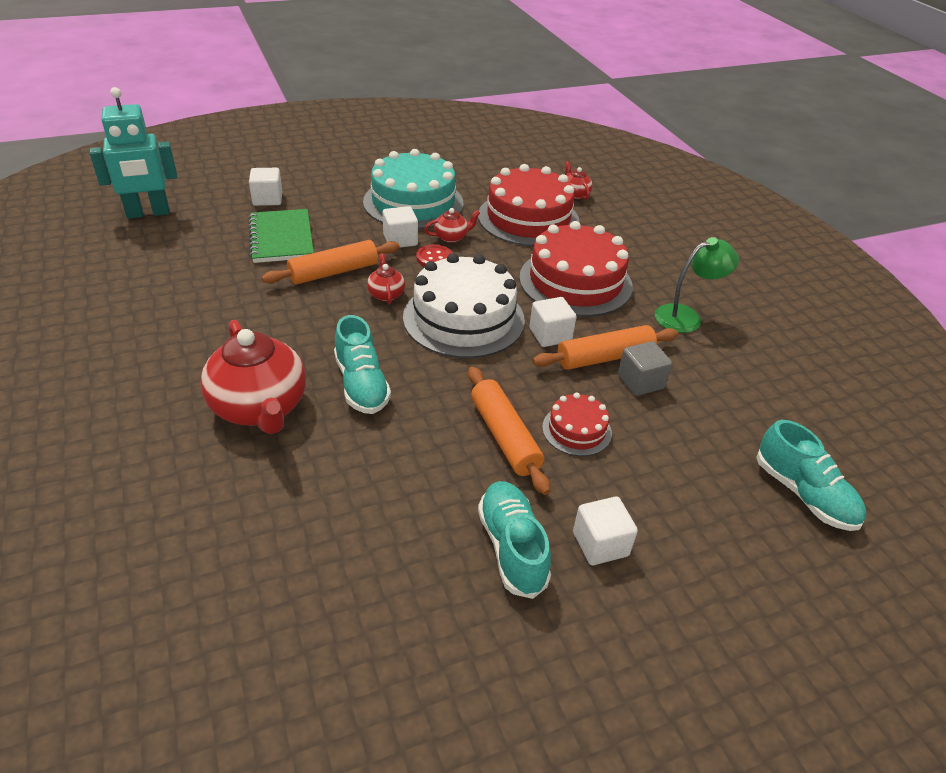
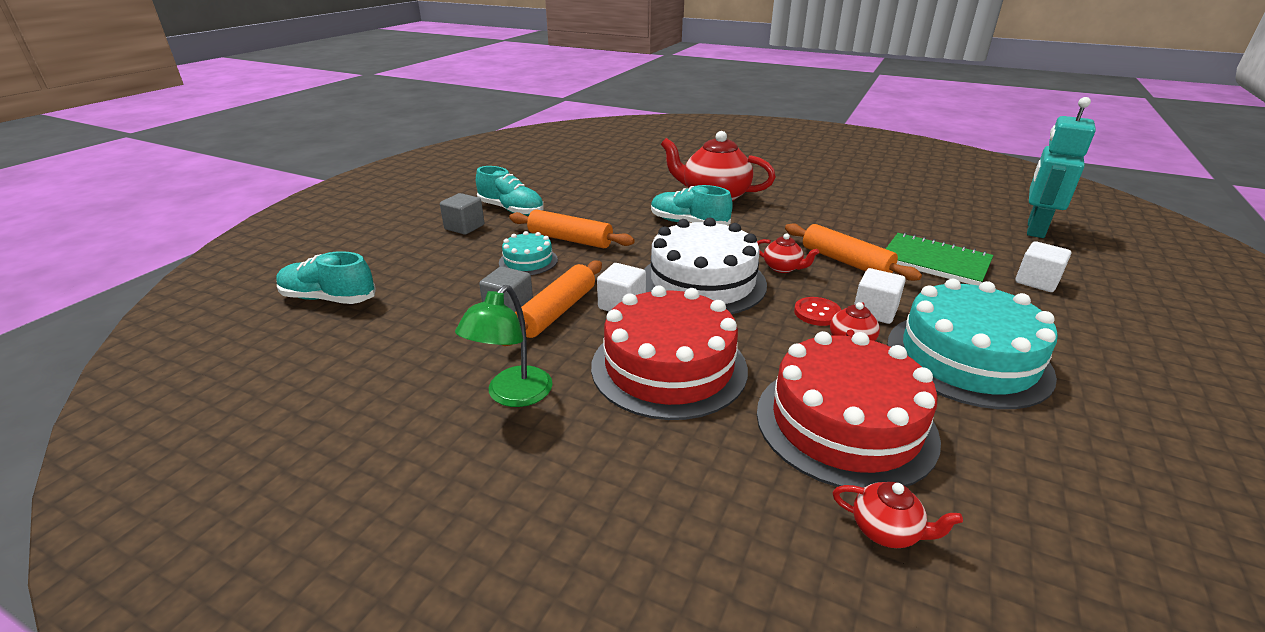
camera: 140 degrees right, 10 degrees down
orange rolling pin [262,240,400,285] -> orange rolling pin turned 60 degrees counterclockwise [785,223,922,281]
red cake [542,393,612,456] -> turquoise cake [499,231,558,275]
white cube [573,497,638,565] -> grey cube [440,193,484,235]

